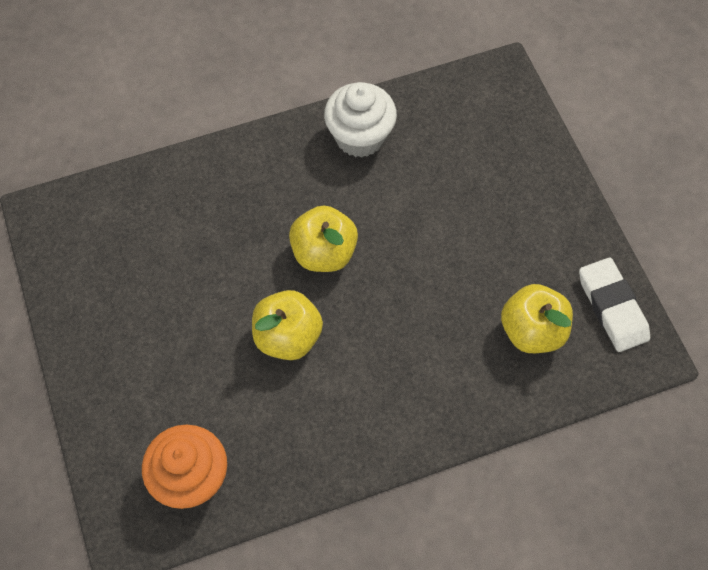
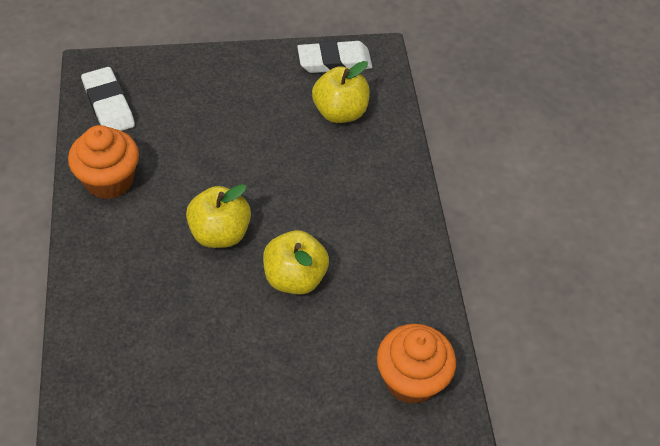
camera: 80 degrees left, 10 degrees down
white cupcake [324,82,397,158] -> orange cupcake [68,125,139,199]
none -> white eraser [81,67,135,131]

